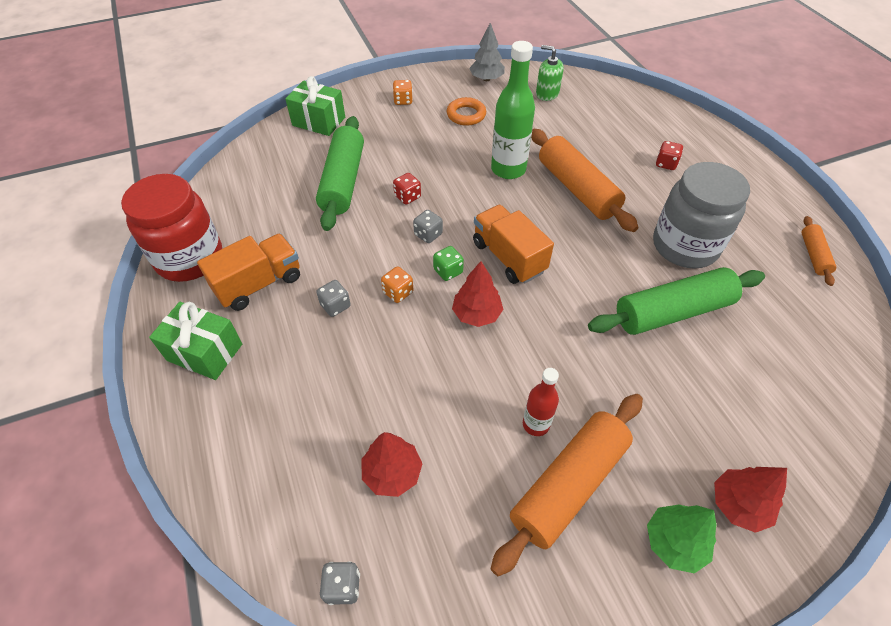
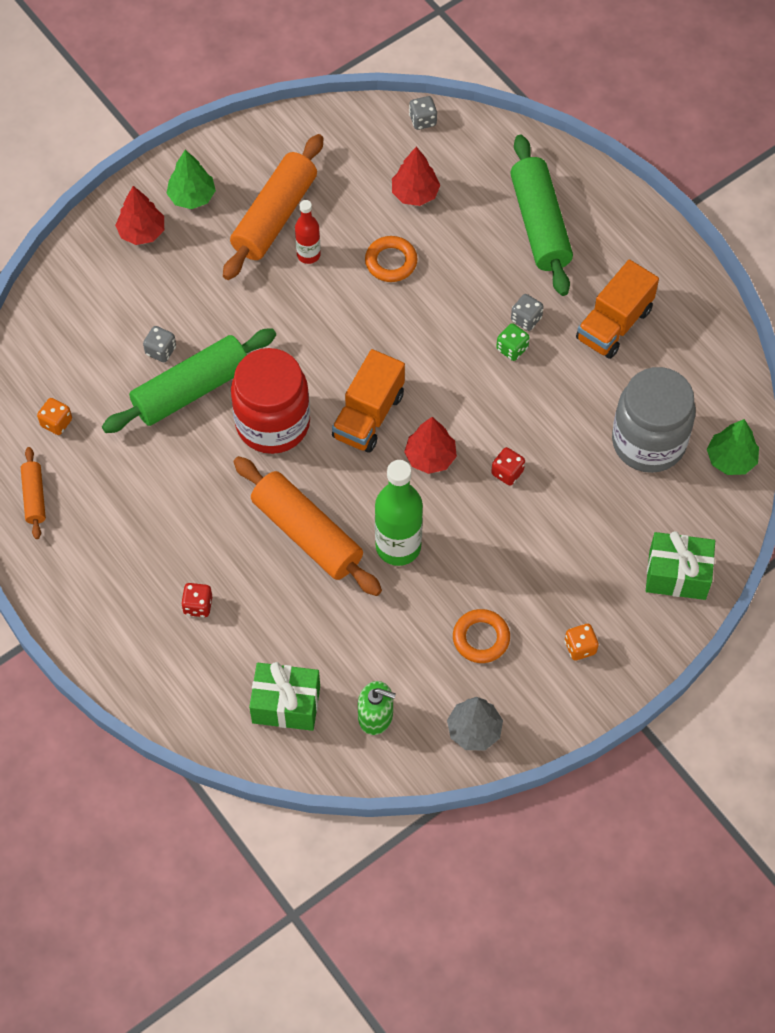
camera: 165 degrees right, 10 degrees up
red jar [121,174,222,282] -> red jar moved to [231,348,310,454]
green gift [149,302,242,380] -> green gift moved to [249,662,320,731]
green rolling pin [316,116,364,231] -> green rolling pin moved to [510,135,573,296]
orange dice [381,267,413,303] -> orange dice moved to [37,398,72,435]
grey dice [413,210,443,243] -> grey dice moved to [143,326,176,362]
green dice [433,246,464,281] -> green dice moved to [496,323,530,361]
red tree [452,261,503,327] -> red tree moved to [404,417,457,474]
orange truck [473,205,554,284] -> orange truck turned 75 degrees clockwise [332,349,405,452]
grey jar [653,162,750,268] -> grey jar moved to [612,367,696,473]
none -> orange ring [365,236,418,282]
none -> green tree [707,419,759,475]

